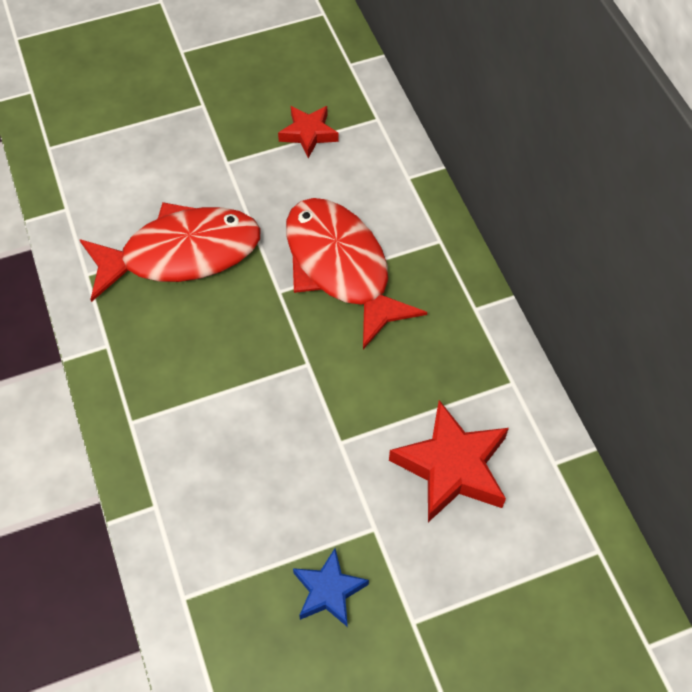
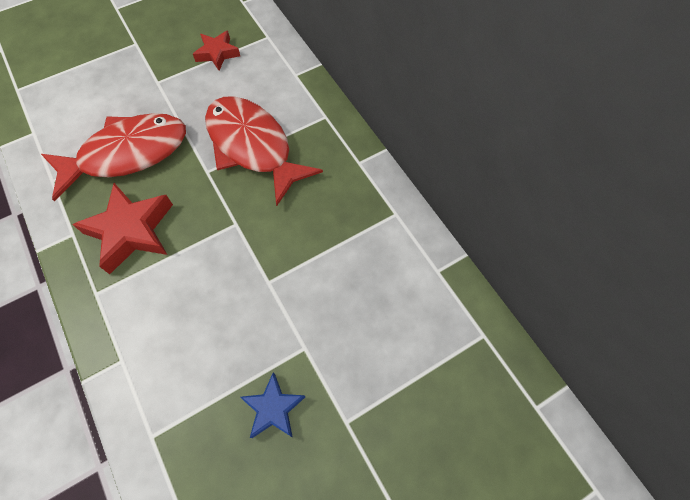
camera: 10 degrees left, 5 degrees up
red star [389,400,509,522] -> red star moved to [72,183,173,274]

